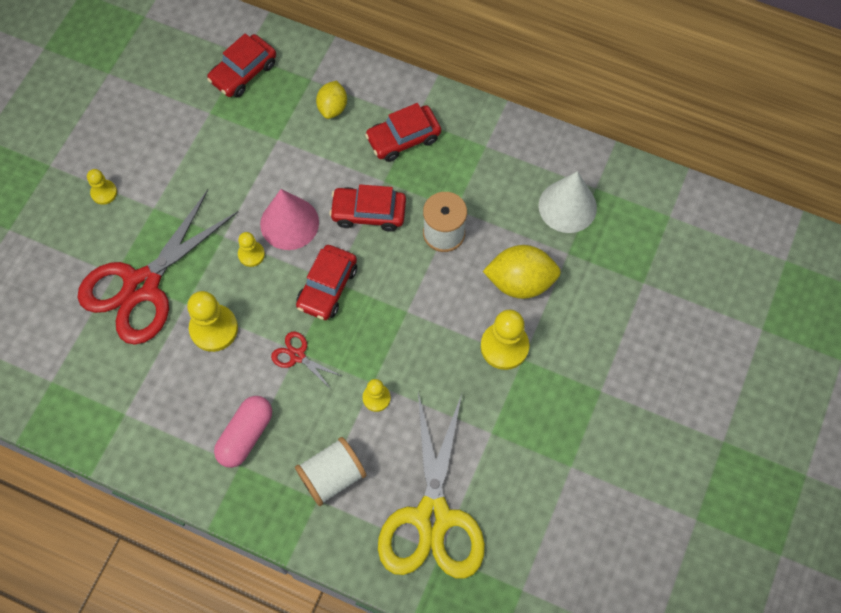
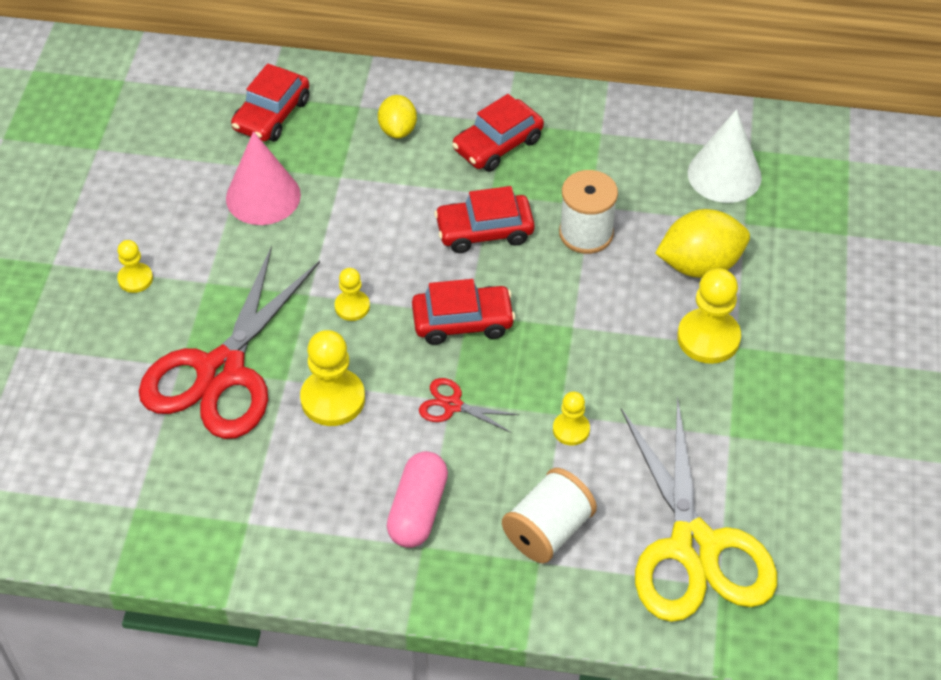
camera: 15 degrees left, 15 degrees down
pink cone [260,189,319,250] -> pink cone moved to [226,131,301,225]
red car [296,245,357,320] -> red car turned 105 degrees counterclockwise [412,279,515,345]

